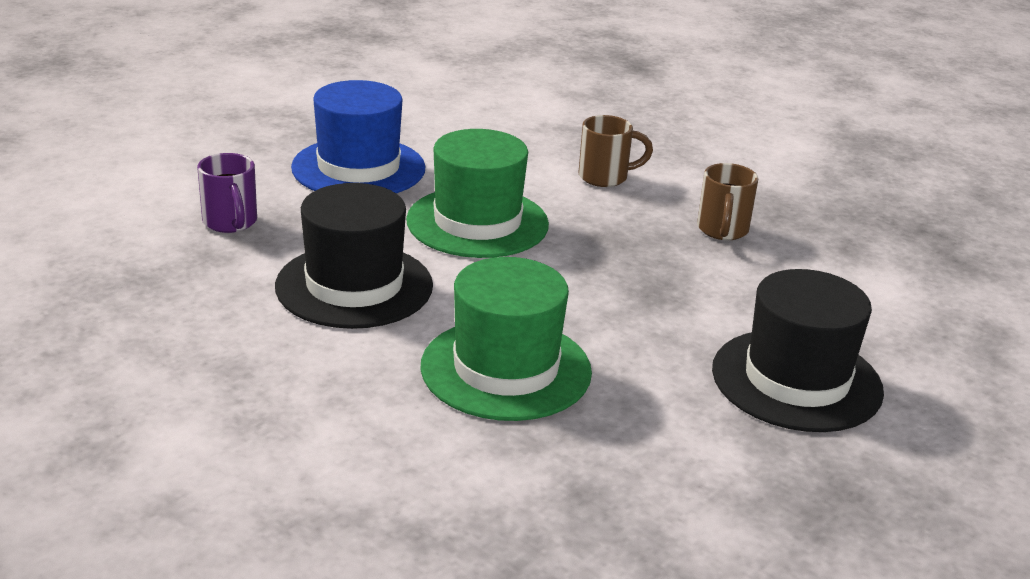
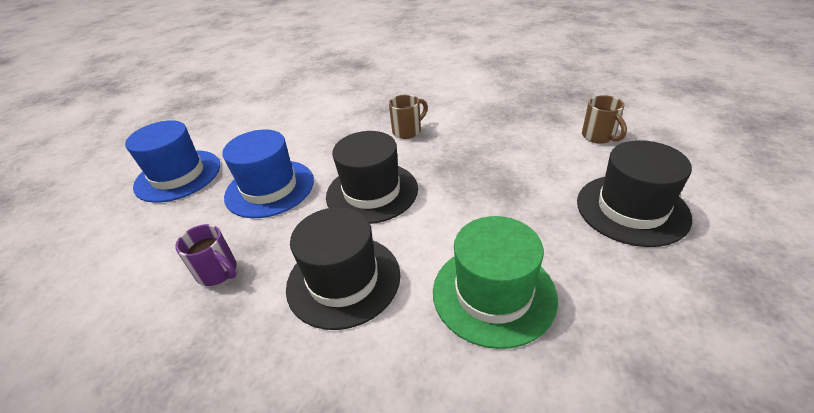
camera: 25 degrees left, 10 degrees up
green hat [406,129,549,258] -> black hat [326,131,418,224]
brown mug [697,163,758,240] -> brown mug moved to [582,95,627,144]
none -> blue hat [125,120,220,203]

